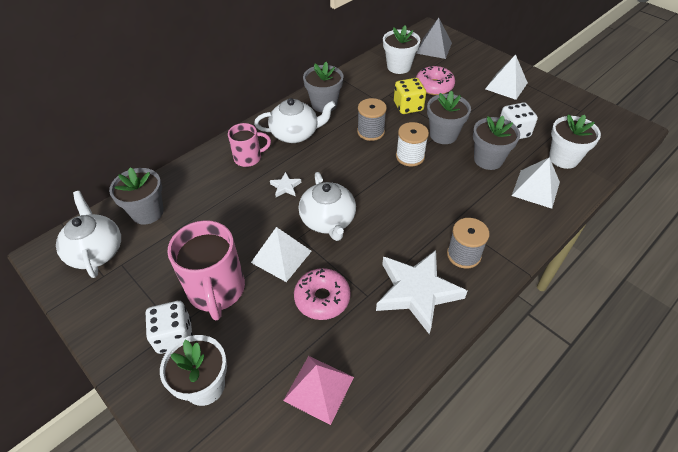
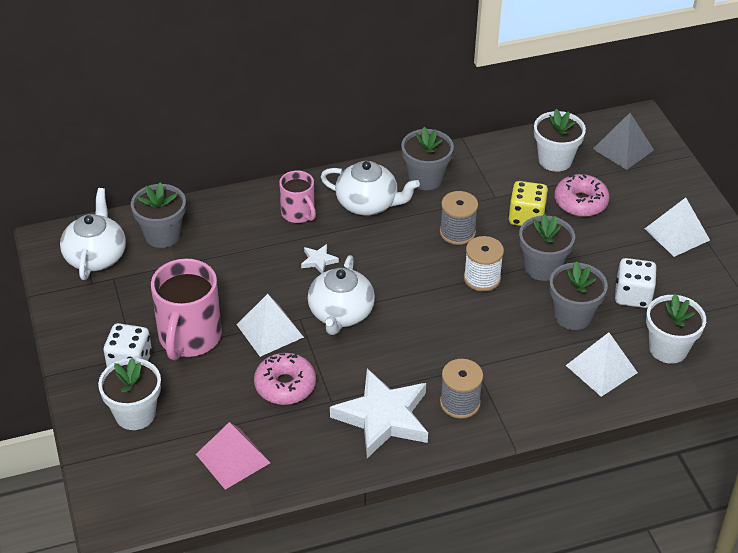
camera: 25 degrees right, 5 degrees down
pink mug [228,123,271,167] -> pink mug turned 45 degrees clockwise [279,170,316,223]

